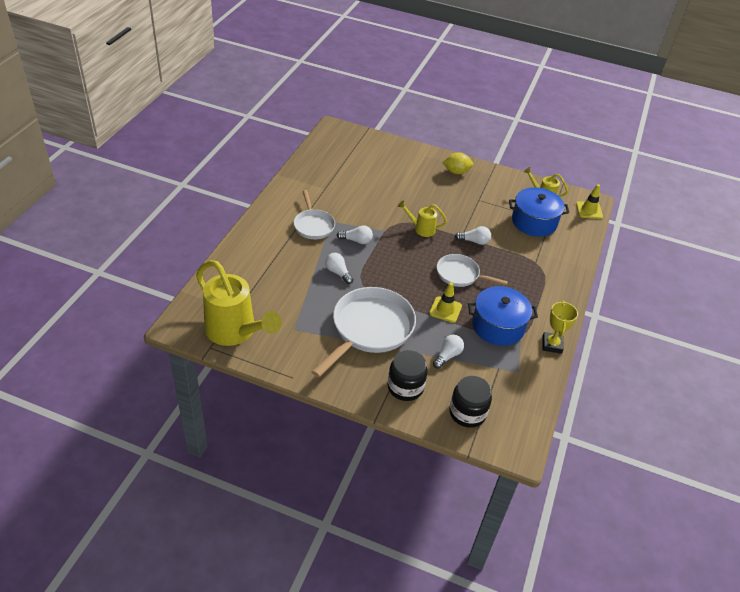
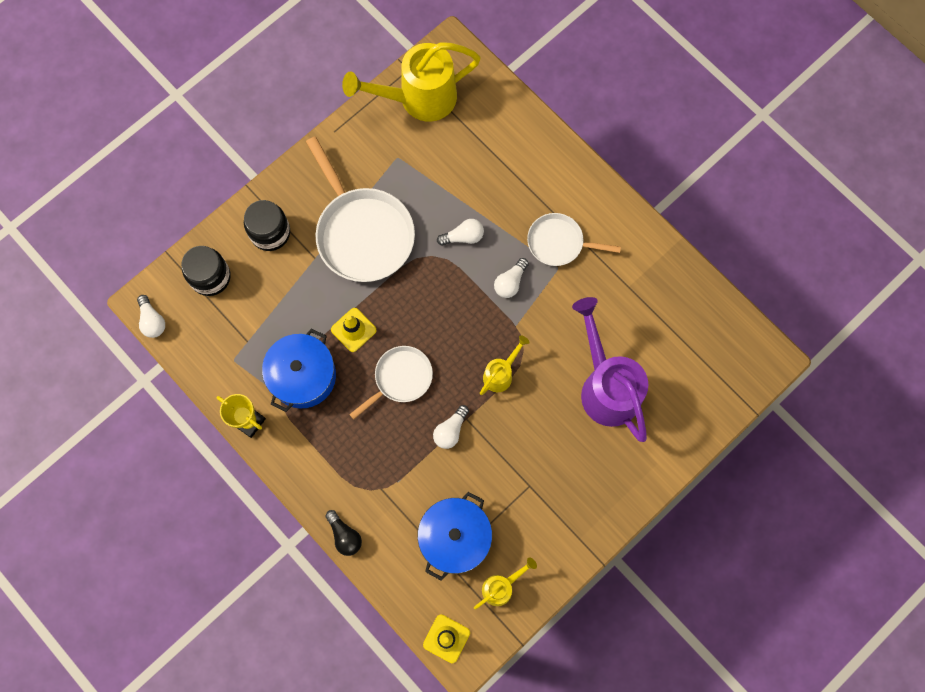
camera: 120 degrees right, 30 degrees up
white light bulb [433,335,464,369] -> white light bulb moved to [137,295,165,338]
yellow lemon [442,152,473,174] -> none
none -> black light bulb [325,510,362,556]
none -> purple watering can [572,297,649,442]

